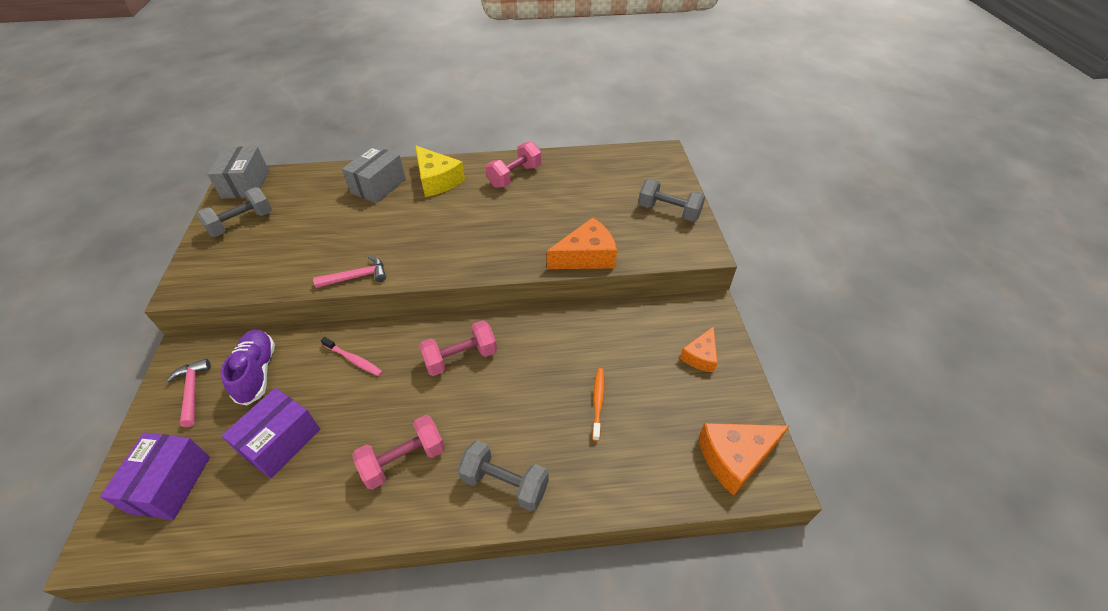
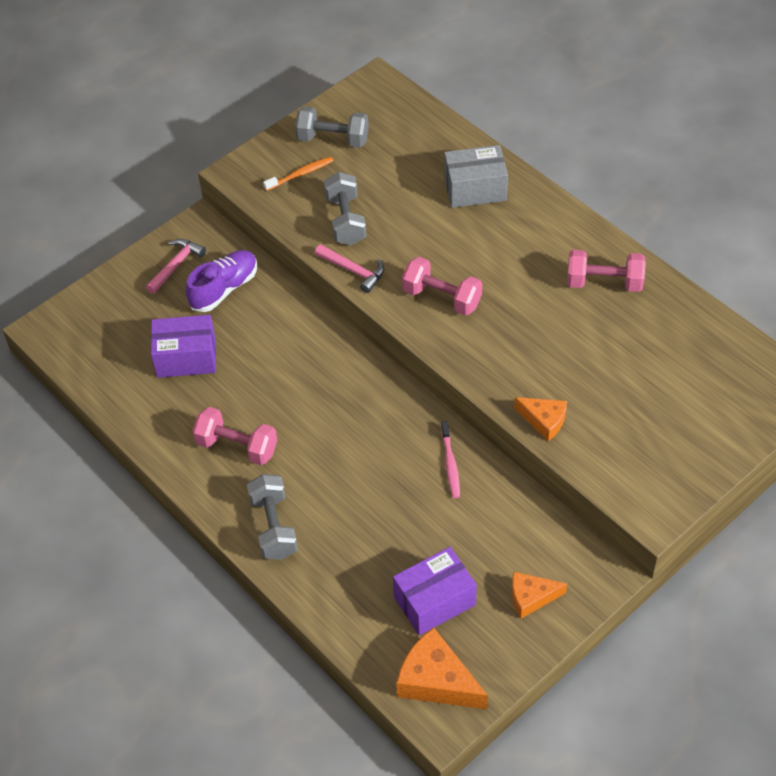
camera: 55 degrees right, 5 degrees up
purple box [100,432,210,520] -> purple box moved to [393,547,477,635]
grey box [207,146,269,199] -> none
pink toothbrush [321,337,383,376] -> pink toothbrush moved to [441,421,460,498]
yellow cheese [415,146,465,197] -> none
pink dumbbell [419,320,497,376] -> pink dumbbell moved to [402,257,482,316]
orange cheese [547,217,617,269] -> orange cheese [514,397,567,441], size x0.62
orange toothbrush [592,368,605,441] -> orange toothbrush moved to [263,156,333,191]
grey dumbbell [638,179,705,222] -> grey dumbbell moved to [324,172,366,245]

